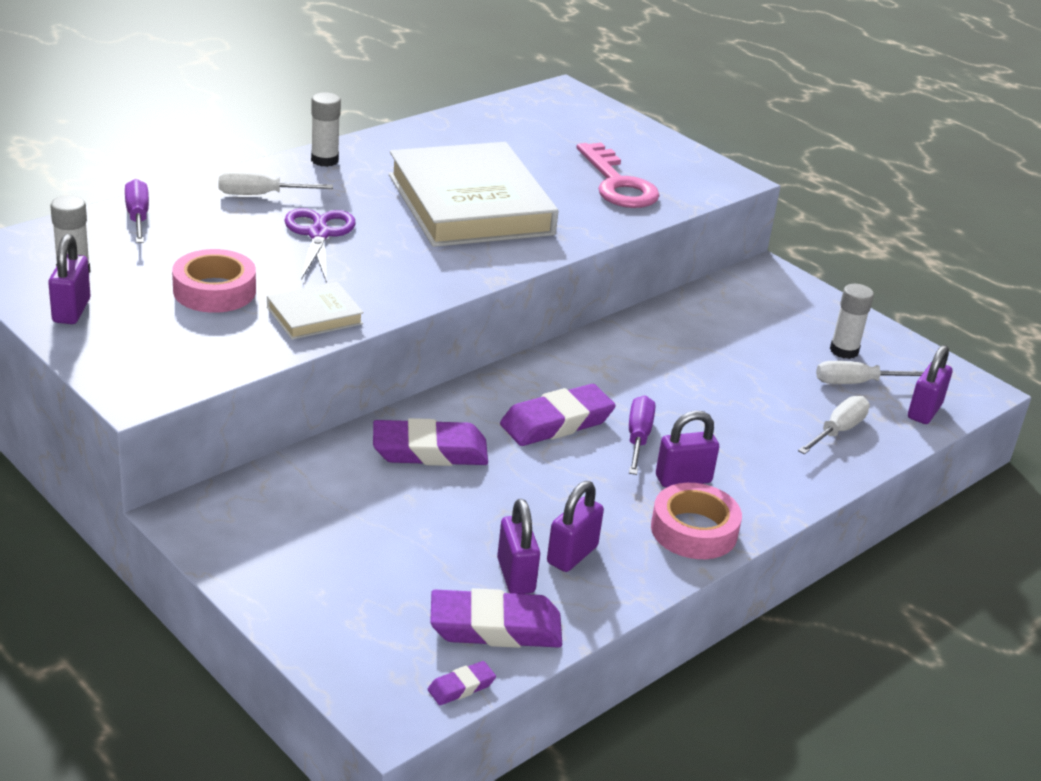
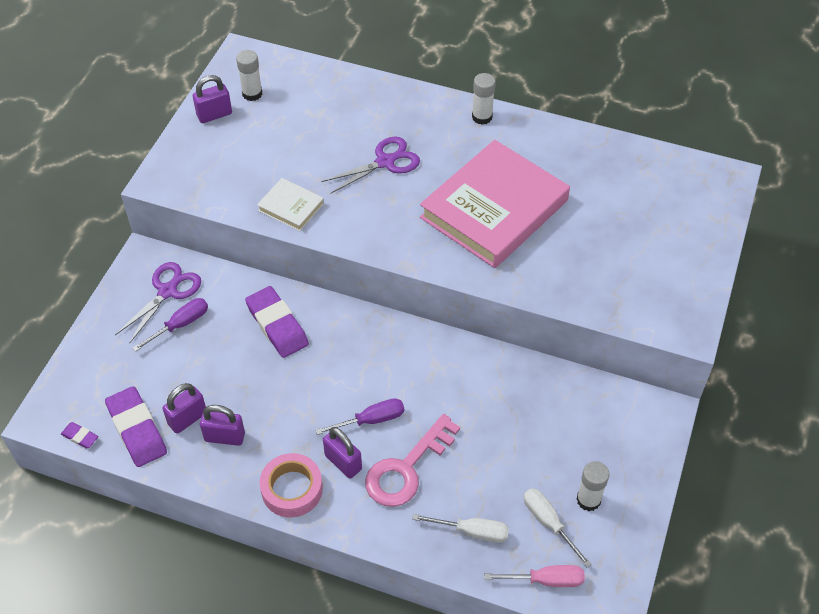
camera: 65 degrees right, 20 degrees up
purple screwdriver [125,179,149,243] -> purple screwdriver moved to [132,298,208,352]
pink tape [172,249,256,313] -> none
white screwdriver [219,172,333,195] -> none
white book [389,142,559,247] -> pink book [420,140,570,268]
purple eraser [500,384,616,446] -> none
pink key [576,143,660,208] -> pink key moved to [365,414,460,507]
purple padlock [908,345,952,424] -> pink screwdriver [484,565,585,587]
none -> purple scissors [115,262,201,344]

